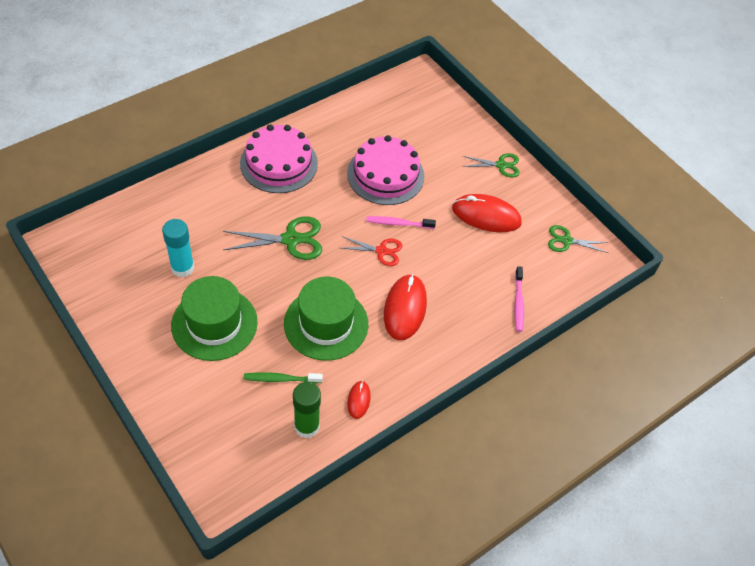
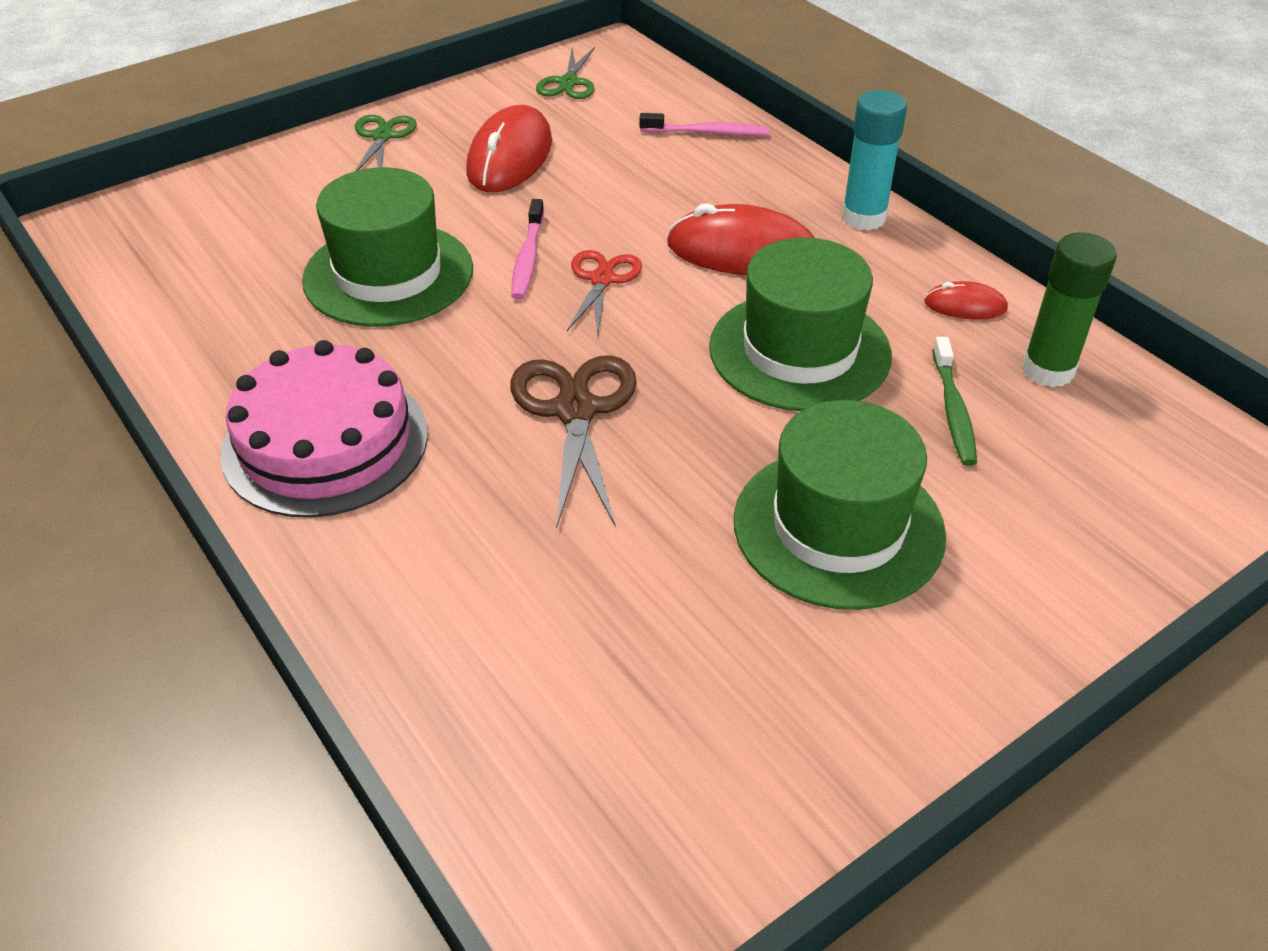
camera: 85 degrees left, 10 degrees down
turquoise glue stick [162,219,195,278] -> turquoise glue stick moved to [842,90,907,230]
green scissors [223,216,322,260] -> brown scissors [510,355,636,529]
pink cake [347,135,425,205] -> green hat [302,167,473,327]

